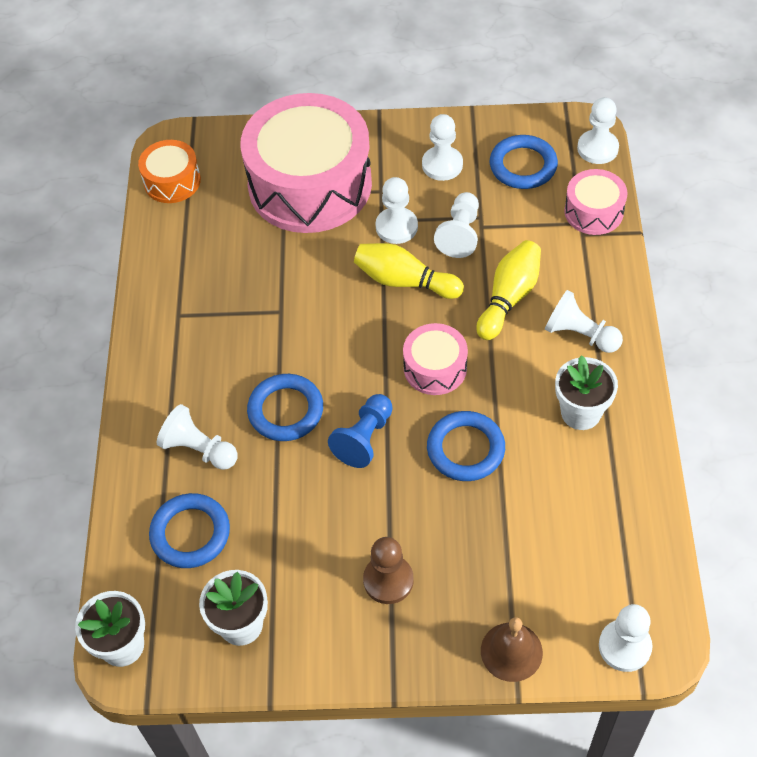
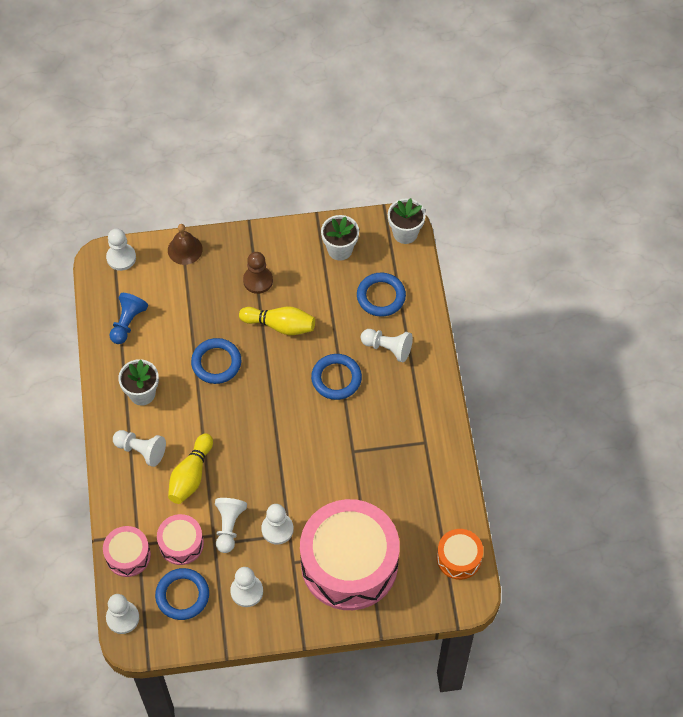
camera: 170 degrees right, 5 degrees up
blue pawn [328,394,393,468] -> blue pawn moved to [110,293,148,344]
yellow bowling pin [354,243,464,299] -> yellow bowling pin moved to [239,306,315,335]
pink drum [403,323,468,395] -> pink drum moved to [157,514,204,565]

